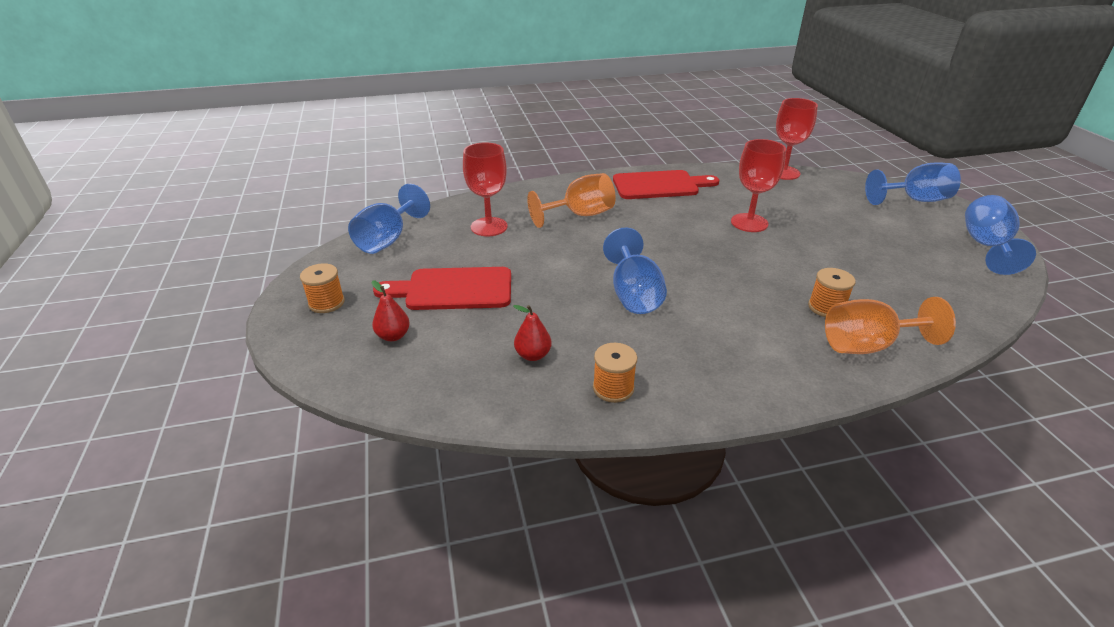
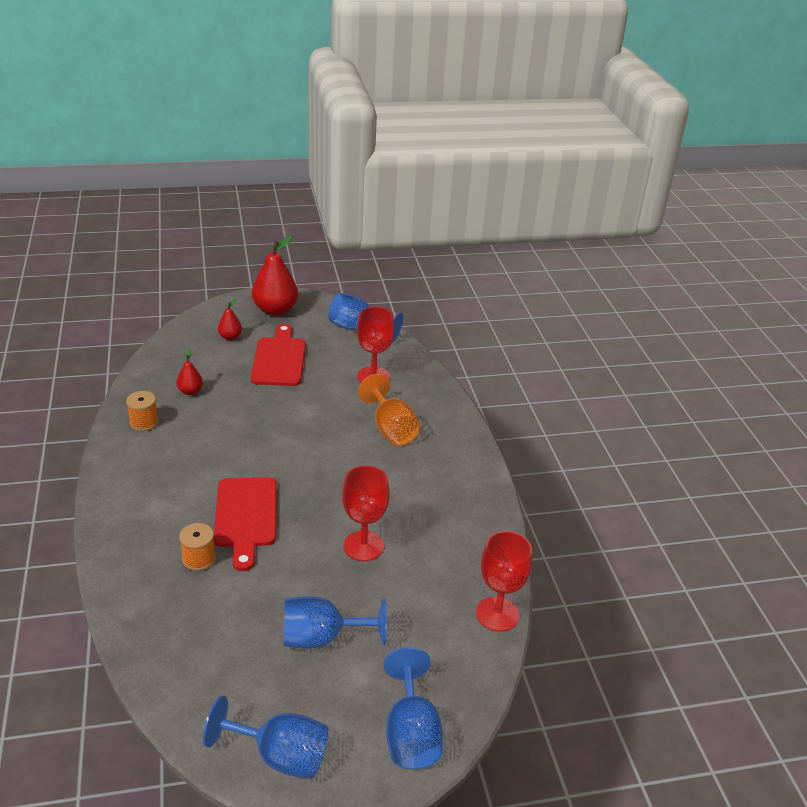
camera: 90 degrees right, 0 degrees up
orange spool [300,263,345,313] -> red pear [252,235,298,316]
blue goblet [603,227,667,314] -> blue goblet moved to [284,596,387,648]
red cutting board [613,170,719,199] -> red cutting board moved to [214,477,277,571]
orange goblet [825,297,956,354] -> none

